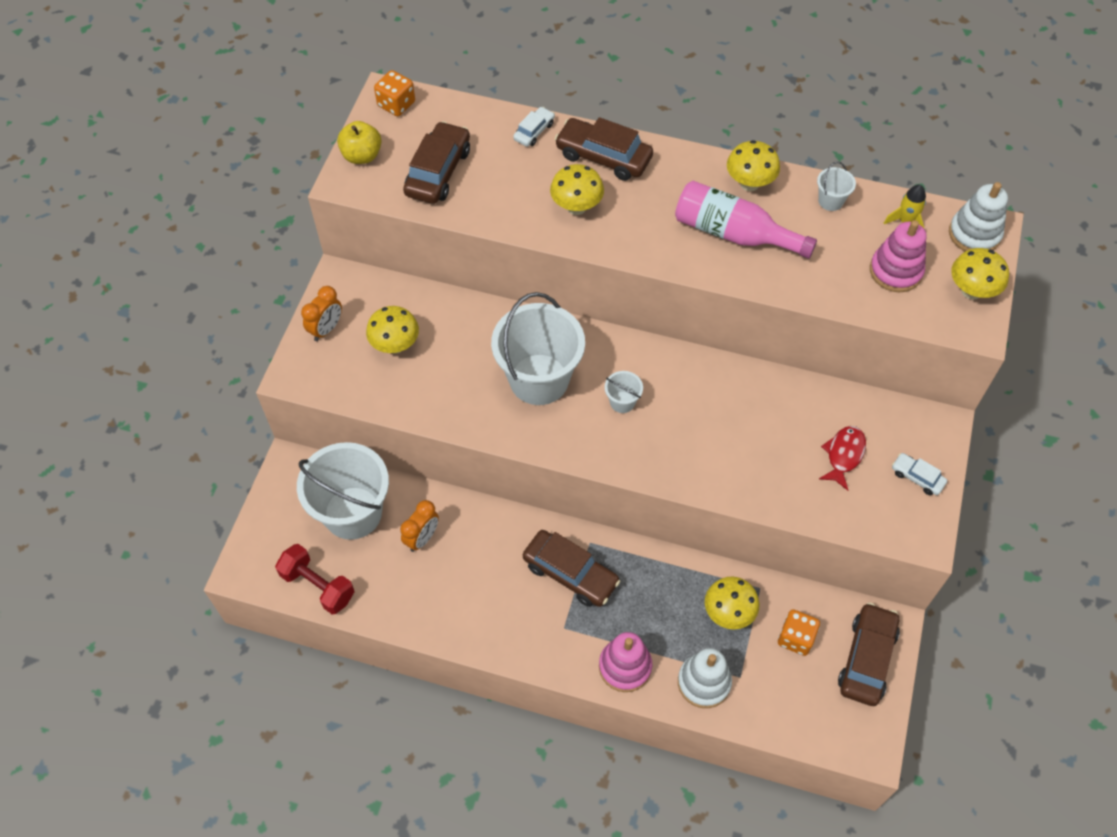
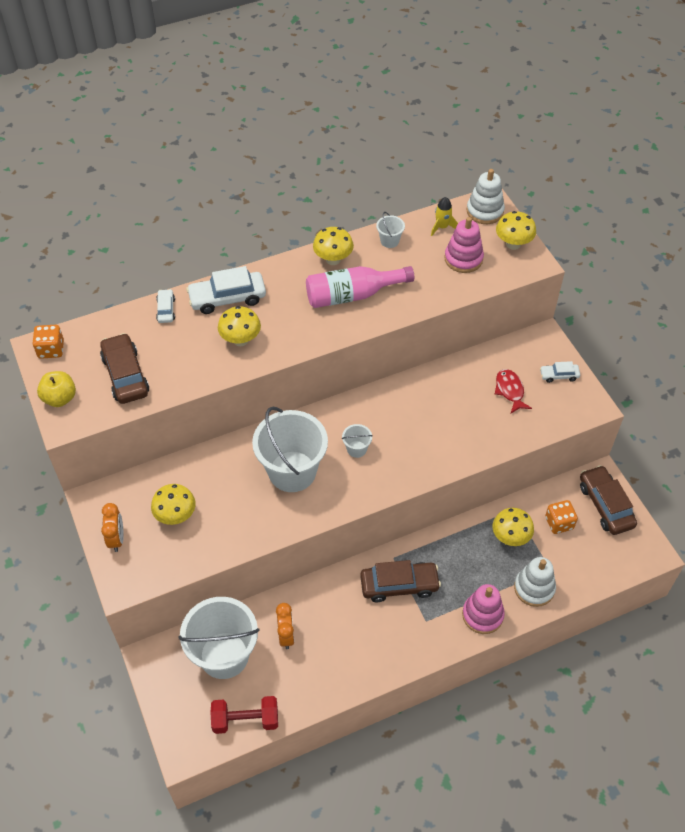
camera: 40 degrees left, 5 degrees down
brown car [555,117,653,181] -> white car [186,266,266,314]

